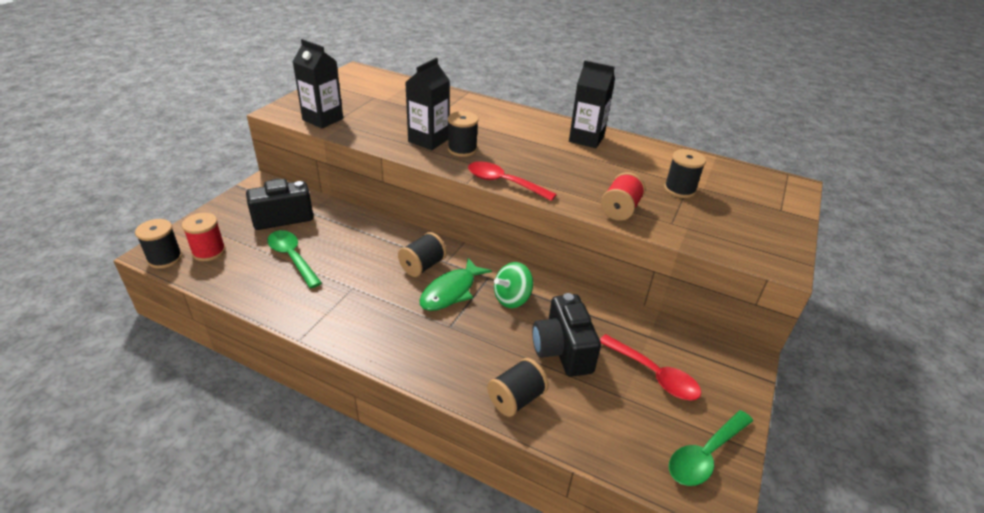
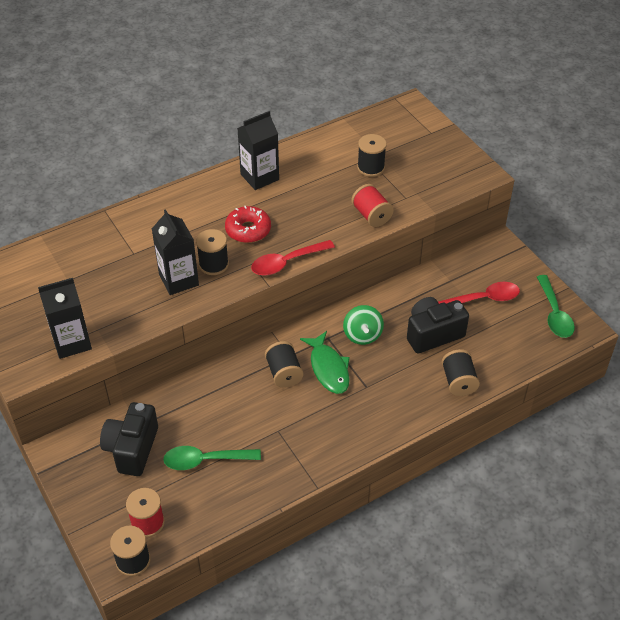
camera: 55 degrees left, 10 degrees up
black camera [532,293,601,377] -> black camera turned 135 degrees clockwise [407,297,469,353]
none -> red donut [225,206,271,243]

